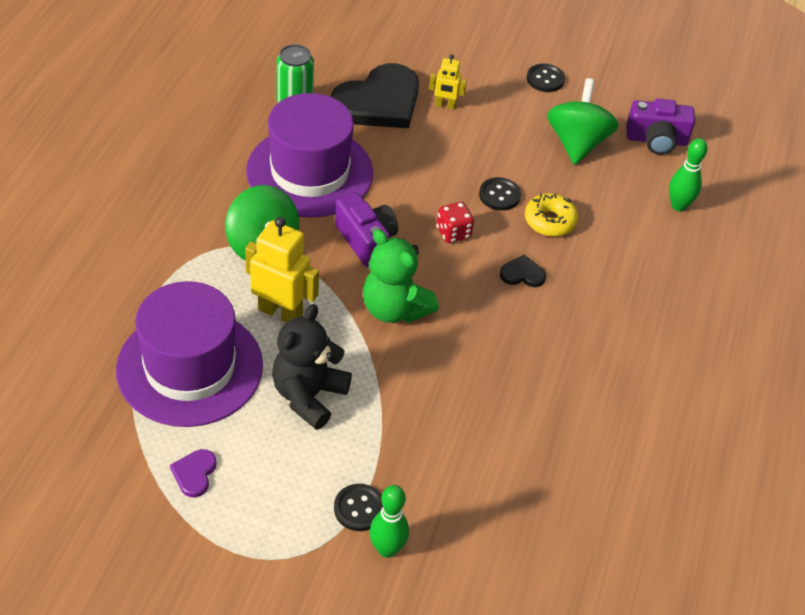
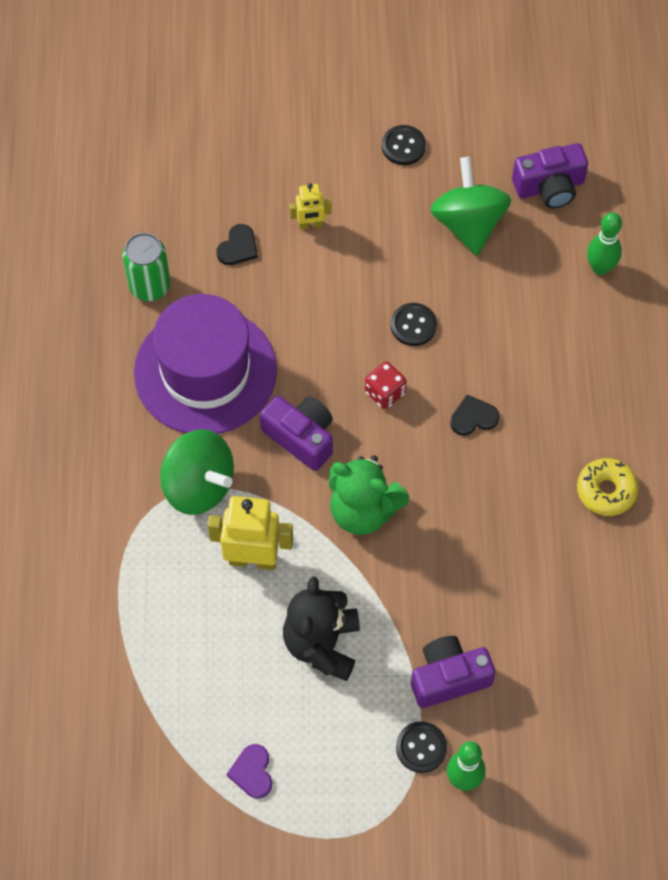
camera: 15 degrees left, 15 degrees up
purple hat [116,281,263,427] -> none
black heart [331,63,419,128] -> black heart [216,224,258,265], size x0.42
yellow donut [525,193,578,237] -> yellow donut moved to [577,458,639,516]
none -> purple camera [411,636,496,708]

